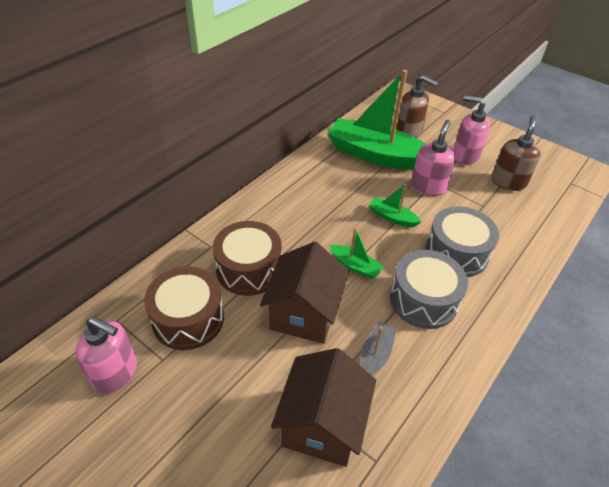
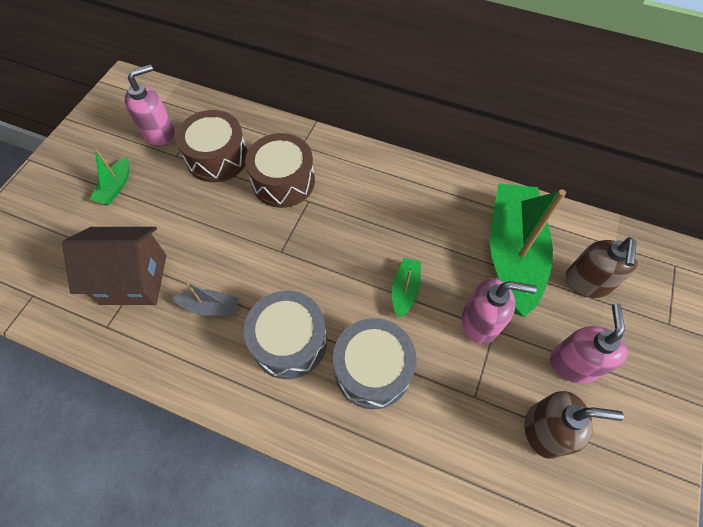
camera: 75 degrees right, 15 degrees up
pink soap dispenser [76,317,137,394] -> pink soap dispenser turned 135 degrees counterclockwise [125,64,175,146]
brown house [260,242,349,344] -> none
green boat [329,228,384,279] -> green boat moved to [90,148,129,205]

